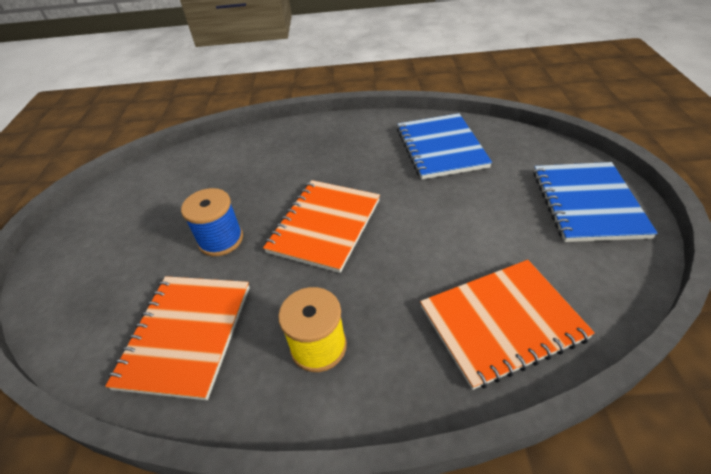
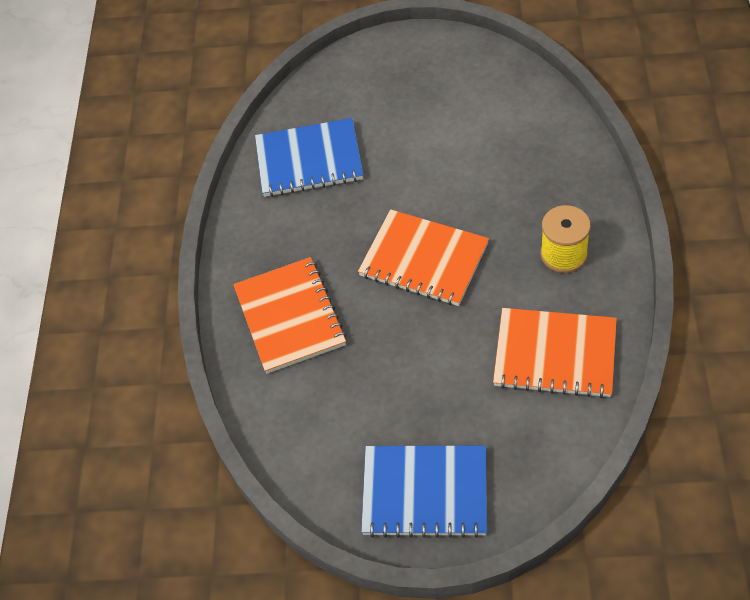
camera: 85 degrees left, 10 degrees up
blue spool [181,188,243,256] -> none
orange notebook [420,260,595,390] -> orange notebook moved to [233,257,346,374]
blue notebook [533,162,658,242] -> blue notebook moved to [361,445,487,538]

